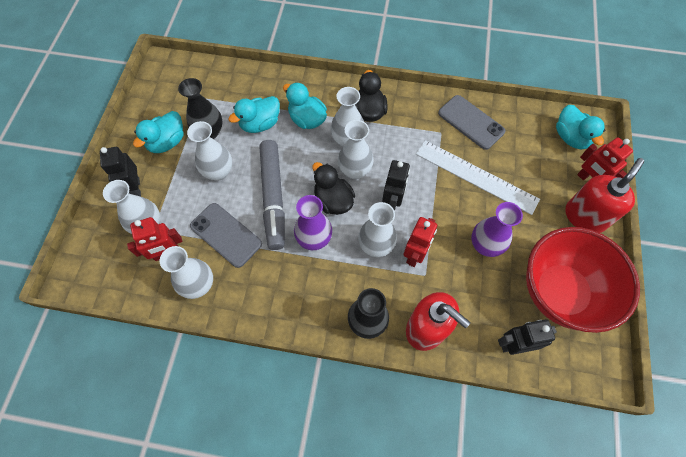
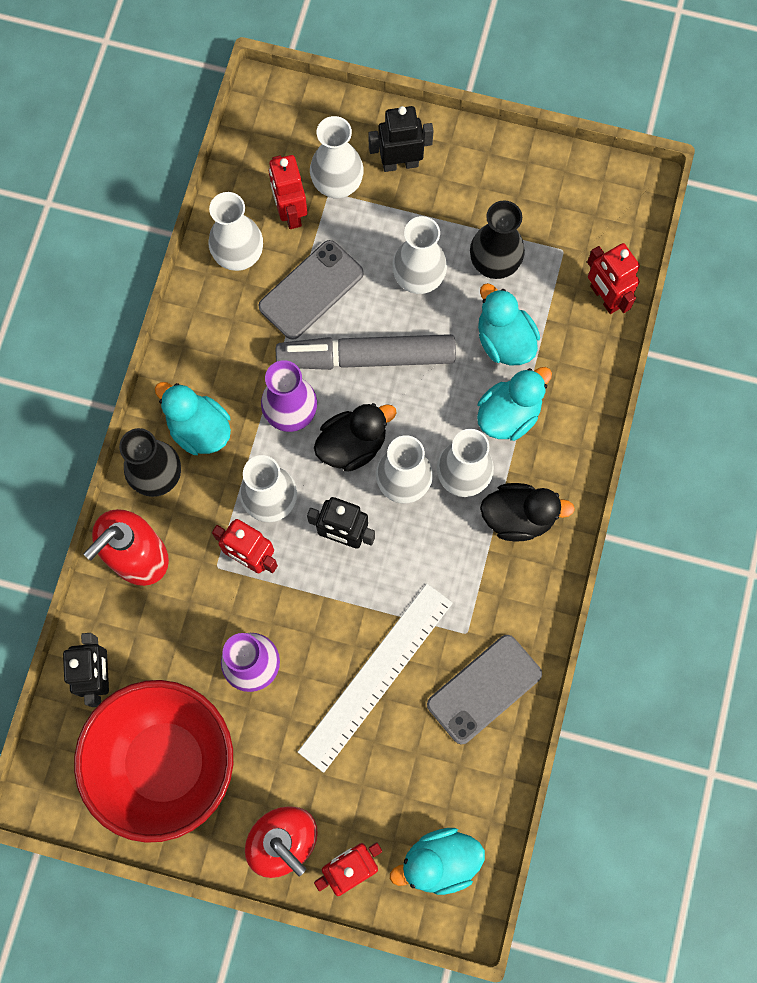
camera: 95 degrees right, 10 degrees up
turquoise duck [133,111,183,153] -> turquoise duck moved to [155,382,231,455]
none -> red robot [587,243,640,314]

